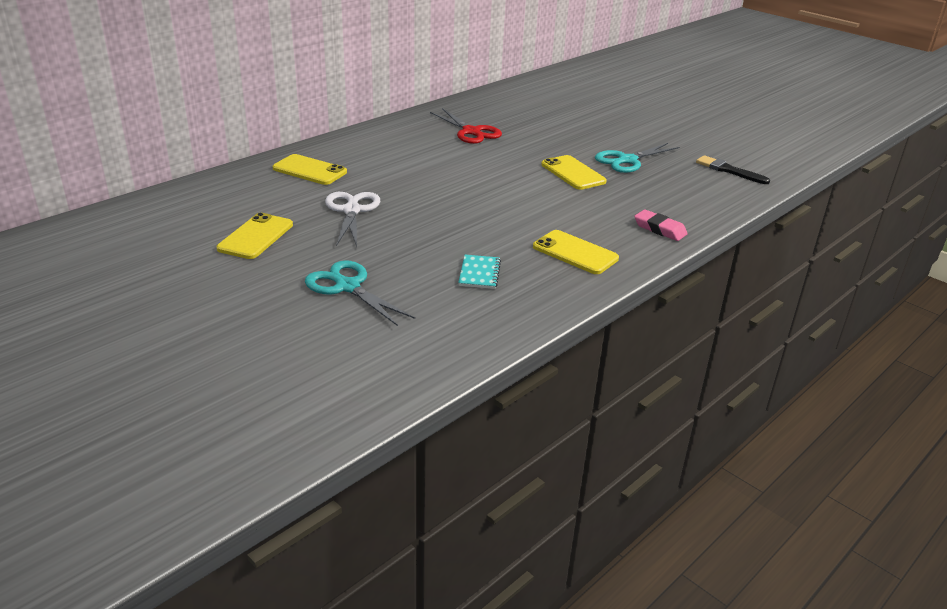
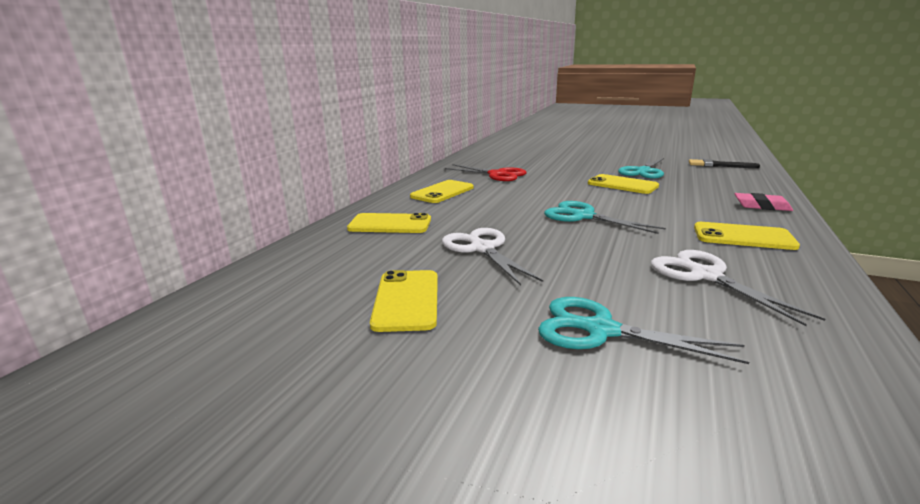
camera: 20 degrees left, 10 degrees down
turquoise notebook [458,255,501,289] -> white scissors [651,250,825,326]
none -> yellow phone [410,180,474,203]
none -> turquoise scissors [544,201,666,234]

